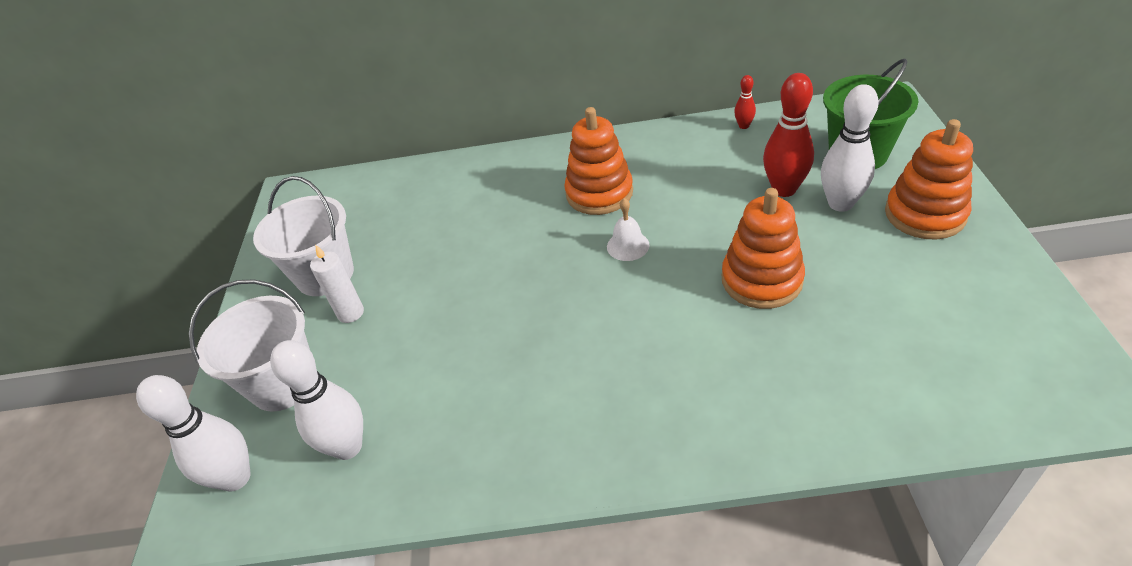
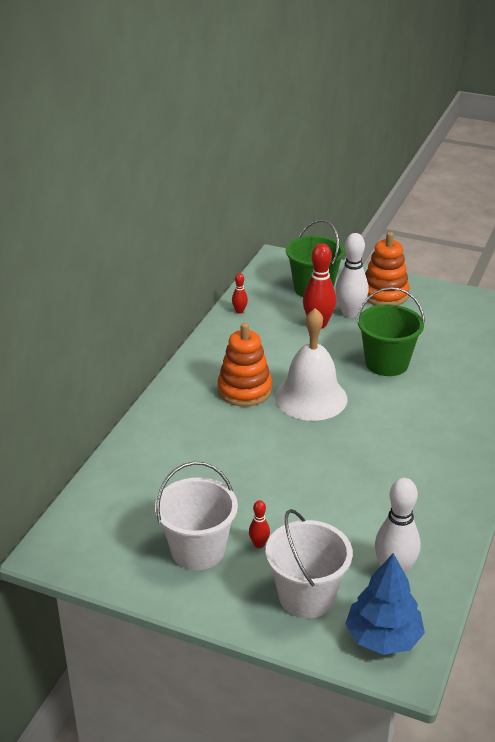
camera: 70 degrees left, 10 degrees down
white bowling pin [136,375,250,492] -> blue tree [345,553,425,655]
white candle [310,244,364,323] -> red bowling pin [249,500,270,548]
white bell [607,198,649,261] -> white bell [275,308,348,421], size x2.28
orange stacking toy [722,188,805,309] -> green bucket [357,287,425,376]

